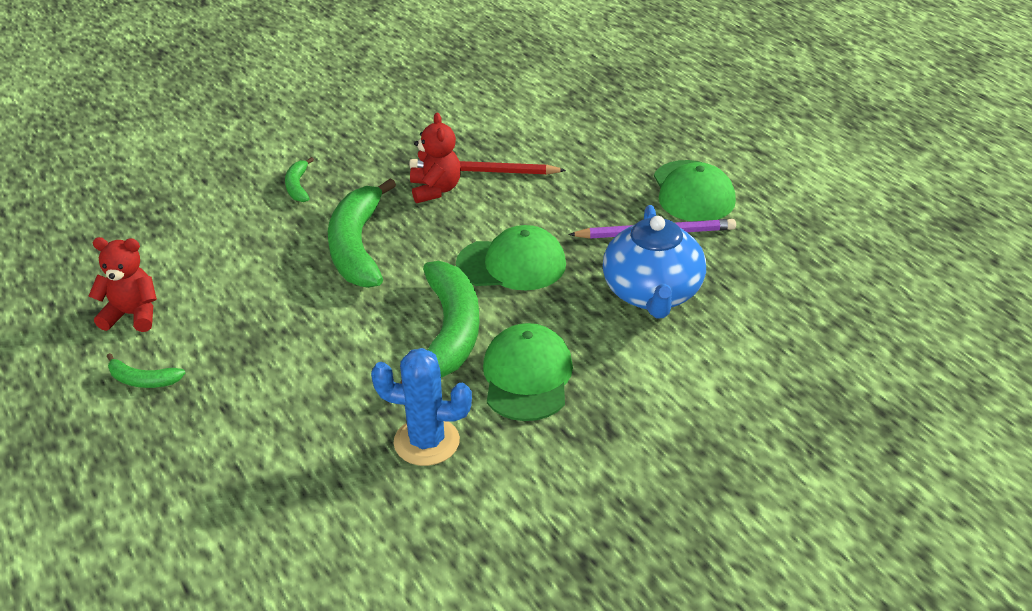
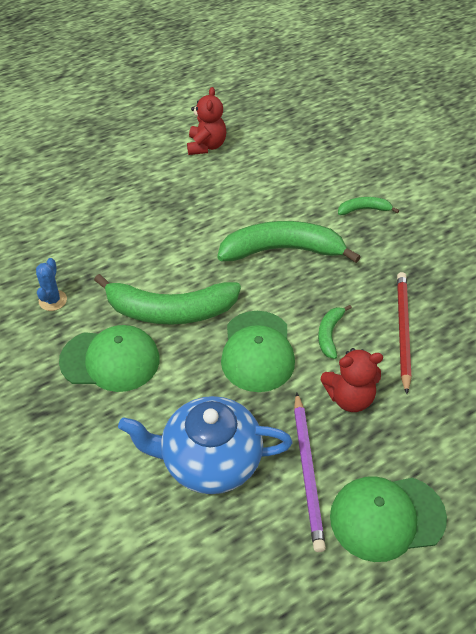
camera: 90 degrees right, 10 degrees up
green banana [107,353,185,388] -> green banana moved to [318,305,352,359]
blue cactus [371,348,472,466] -> blue cactus [36,258,67,311], size x0.59
red teddy bear [410,113,461,203] -> red teddy bear moved to [320,348,383,412]

